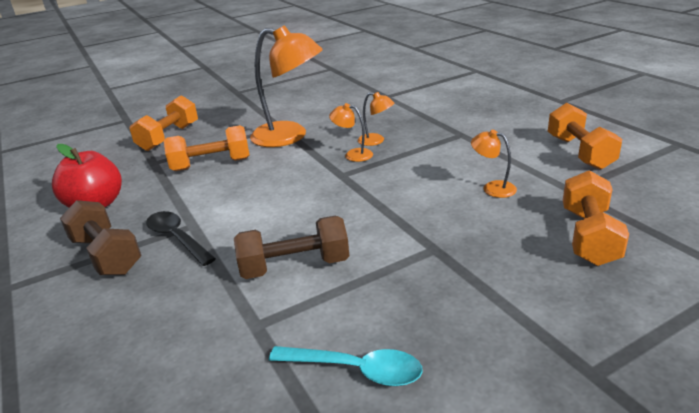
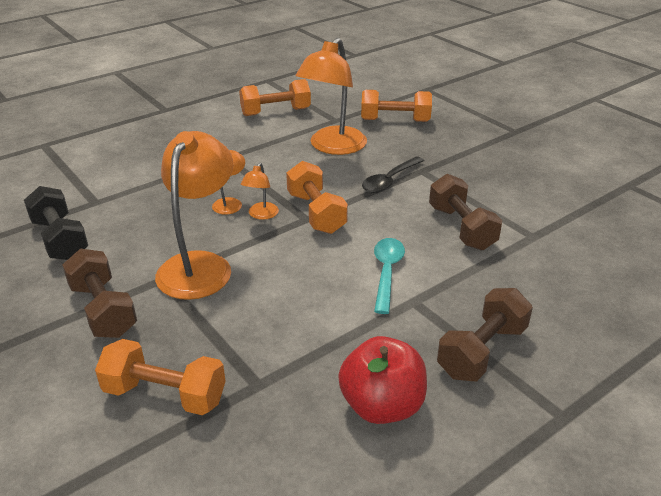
camera: 100 degrees left, 5 degrees up
black spoon [146,211,216,266] -> black spoon moved to [362,156,424,193]
orange dumbbell [164,125,250,171] -> orange dumbbell moved to [286,161,348,234]
turquoise spoon [269,346,423,386] -> turquoise spoon moved to [374,238,405,314]
orange lamp [471,130,517,198] -> orange lamp [296,38,367,155], size x2.20
none -> black dumbbell [24,186,88,260]
none -> brown dumbbell [62,249,137,338]

